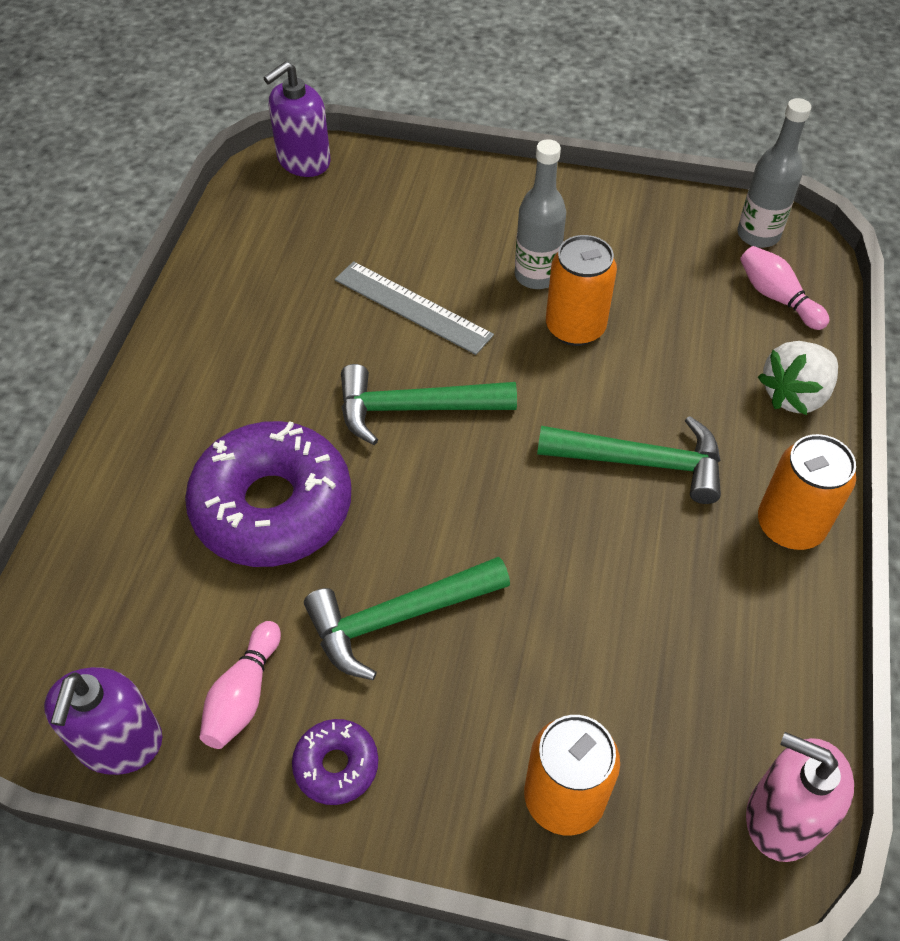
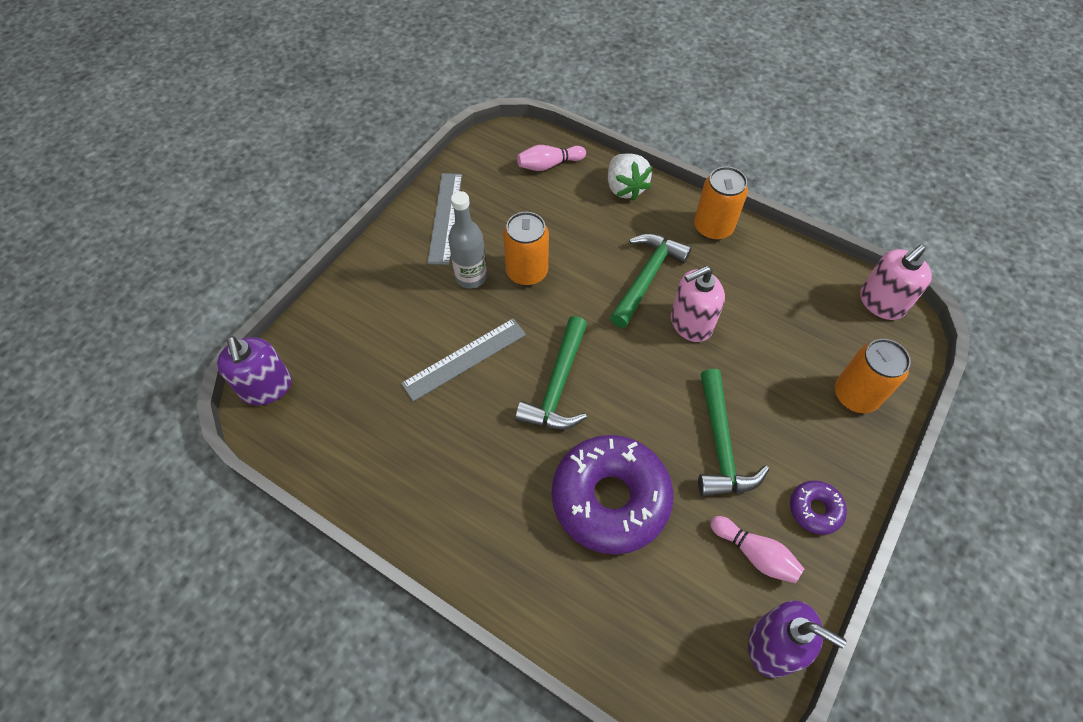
camera: 70 degrees left, 5 degrees up
grey bottle [737,98,811,248] -> none
none -> grey ruler [427,173,462,265]
none -> pink soap dispenser [671,266,725,342]

